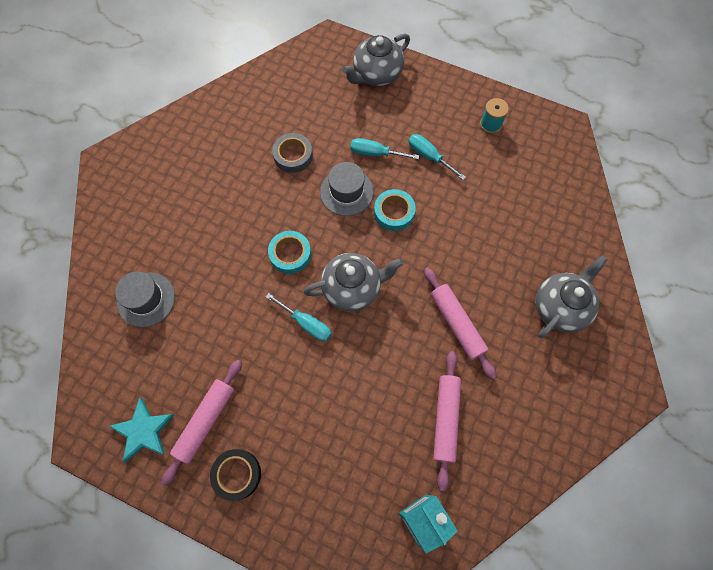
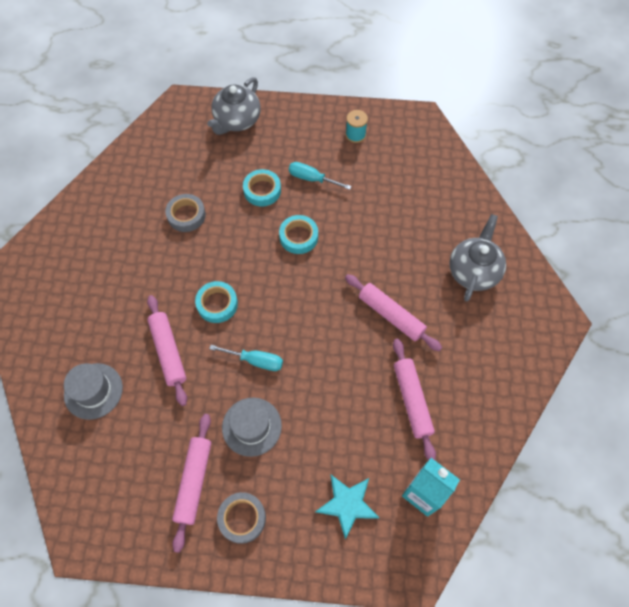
camera: 20 degrees left, 5 degrees down
turquoise star [109,397,174,463] -> turquoise star moved to [315,475,379,540]
black tape [210,449,261,501] -> grey tape [217,492,266,544]
grey teapot [304,253,404,312] -> none
grey hat [320,162,374,216] -> grey hat moved to [222,398,282,457]
turquoise screwdriver [350,138,419,160] -> turquoise tape [243,169,281,206]
none -> pink rolling pin [147,295,187,406]

